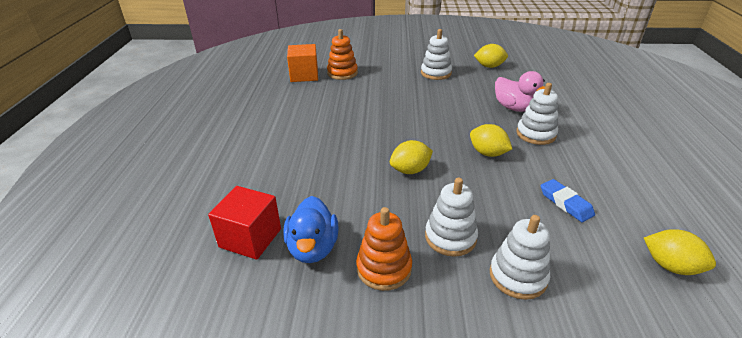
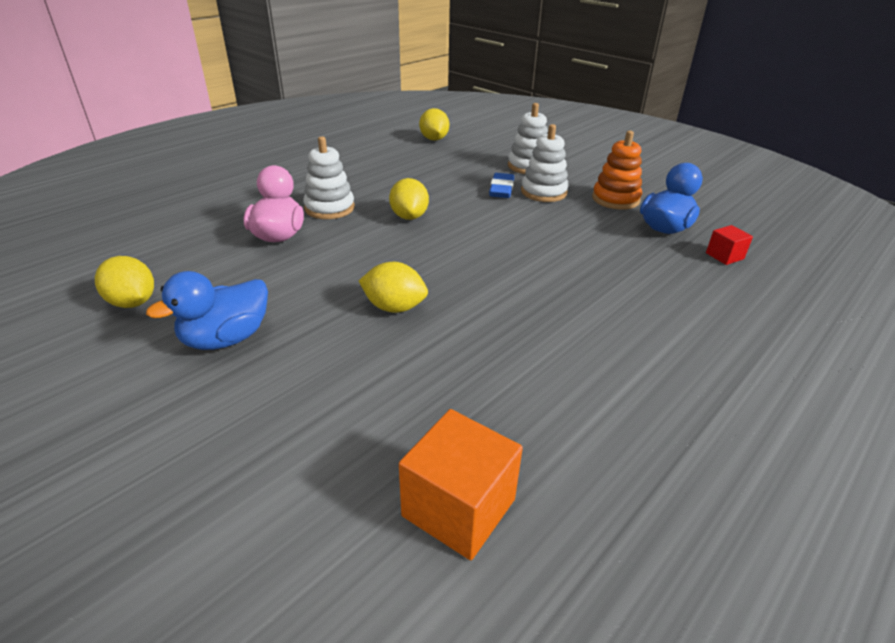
camera: 140 degrees left, 0 degrees up
red cube [208,186,281,260] -> red cube [706,225,753,265], size x0.54
orange stacking toy [327,29,358,80] -> none
yellow lemon [390,140,433,174] -> yellow lemon moved to [359,262,428,313]
white stacking toy [421,29,452,80] -> blue duck [146,271,268,350]
blue eraser [541,179,595,222] -> blue eraser moved to [489,173,514,198]

